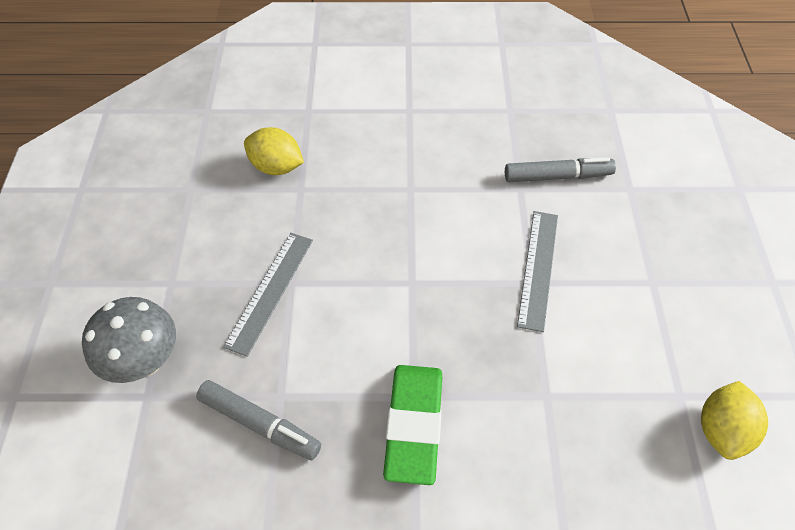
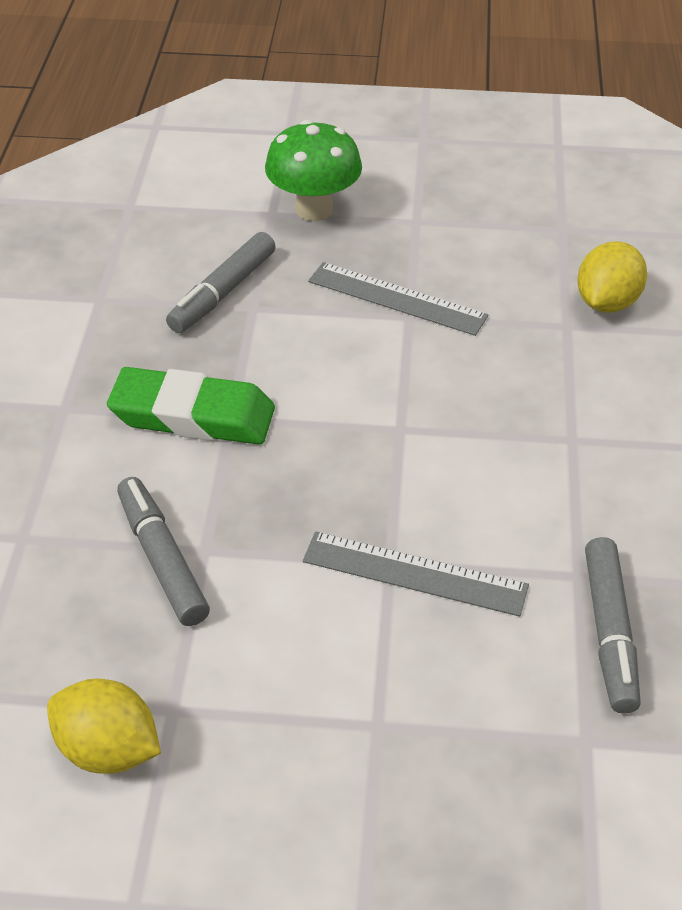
camera: 95 degrees right, 10 degrees down
grey mushroom [82,297,176,383] -> green mushroom [265,120,362,221]
none -> grey marker [117,477,210,626]

